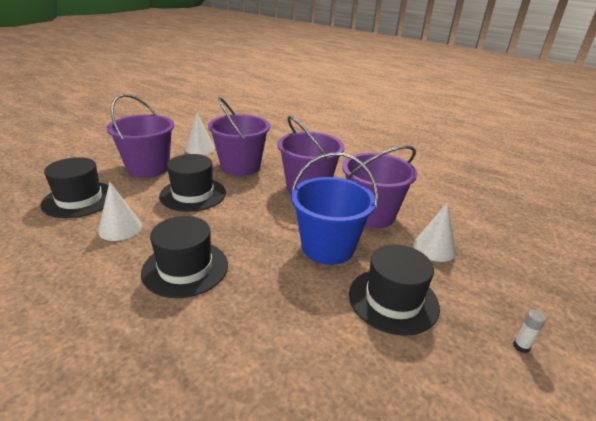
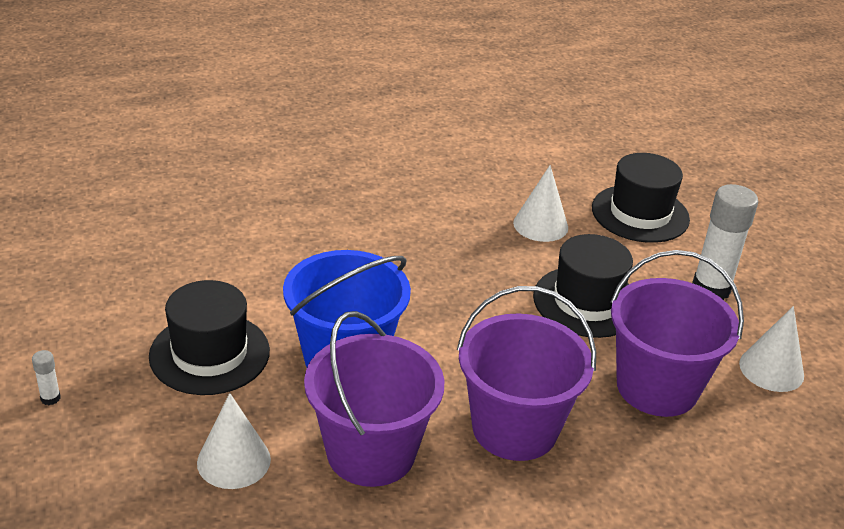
camera: 125 degrees right, 5 degrees up
purple bucket [107,94,174,178] -> white glue stick [692,184,758,300]
black hat [141,216,228,298] -> none

